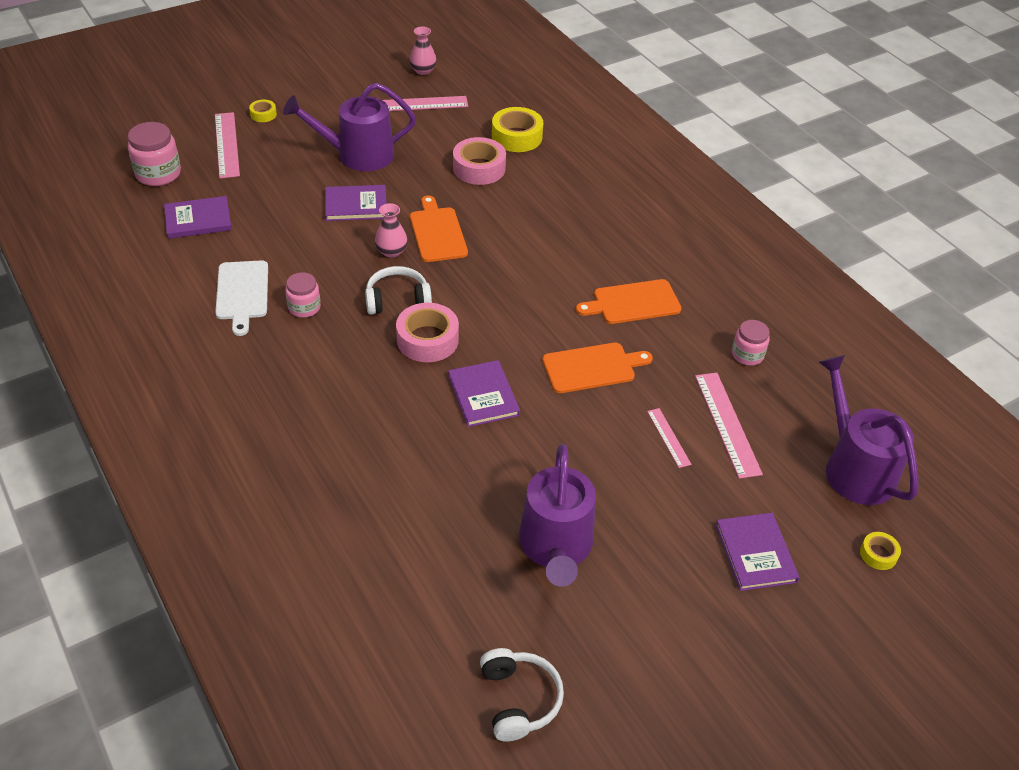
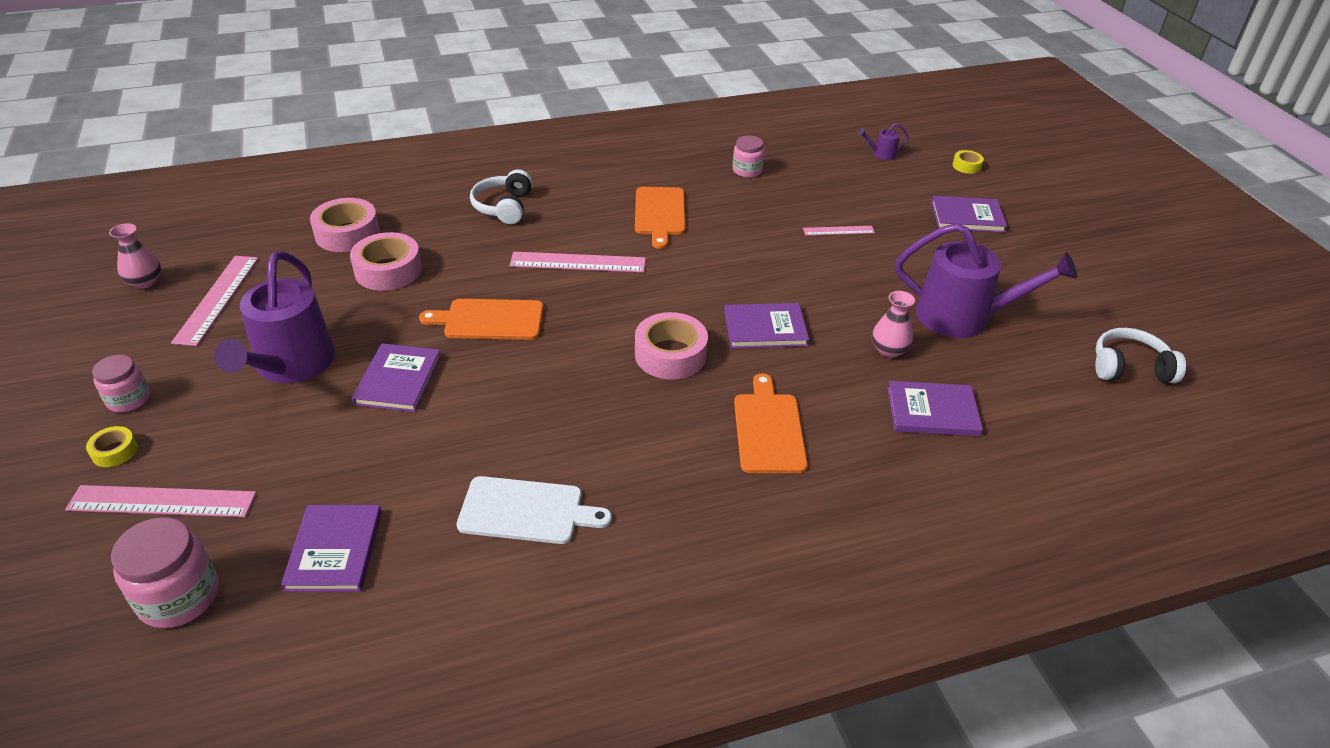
camera: 75 degrees left, 5 degrees down
pink jar [285,272,321,318] -> pink jar moved to [92,355,150,412]
white headphones [365,266,432,315] -> white headphones moved to [470,169,532,224]
pink vase [375,203,408,258] -> pink vase moved to [872,291,915,358]
yellow tape [492,107,543,152] -> pink tape [310,198,380,252]
orange cutting board [542,343,653,393] -> orange cutting board moved to [734,373,808,473]
pink ruler [695,373,763,479] -> pink ruler moved to [510,252,646,273]
purple watering can [819,355,919,505] -> purple watering can [858,123,909,160], size x0.40
none -> purple book [887,381,983,436]

